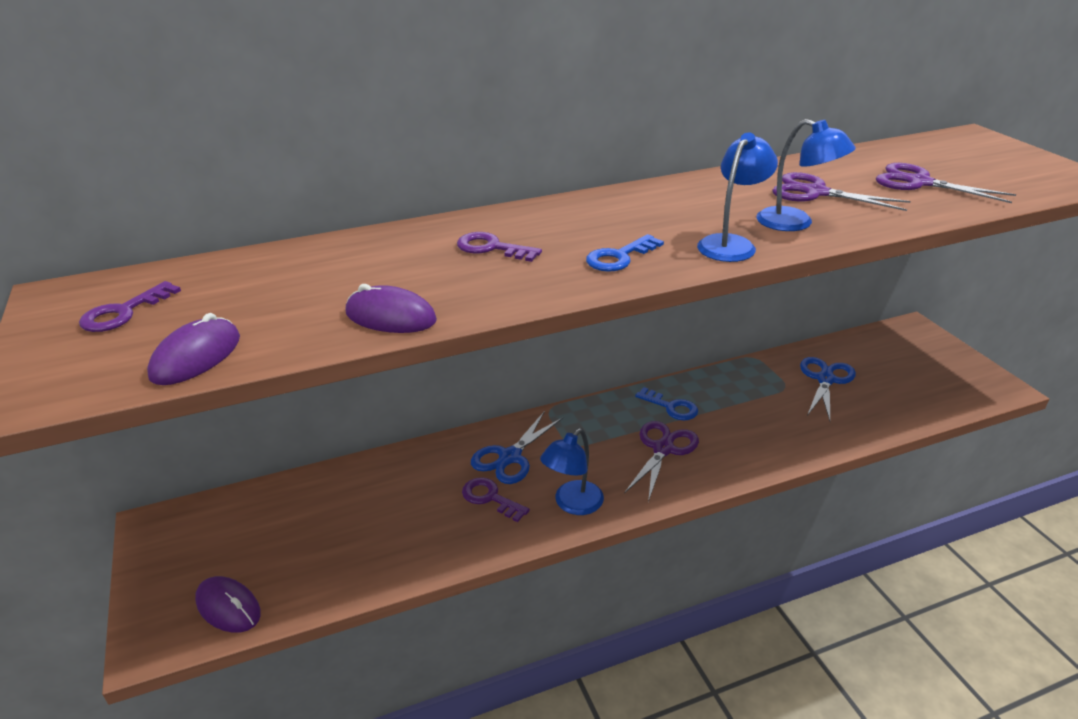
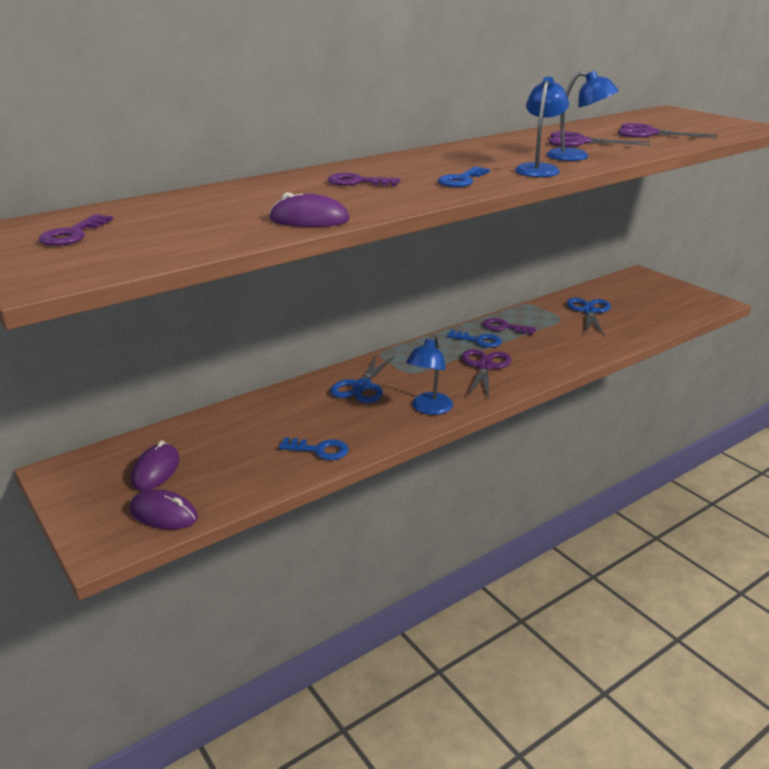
camera: 15 degrees left, 5 degrees down
purple mouse [147,313,240,385] -> purple mouse moved to [131,440,180,491]
purple key [462,477,530,522] -> purple key moved to [483,318,536,335]
none -> blue key [279,437,349,460]

